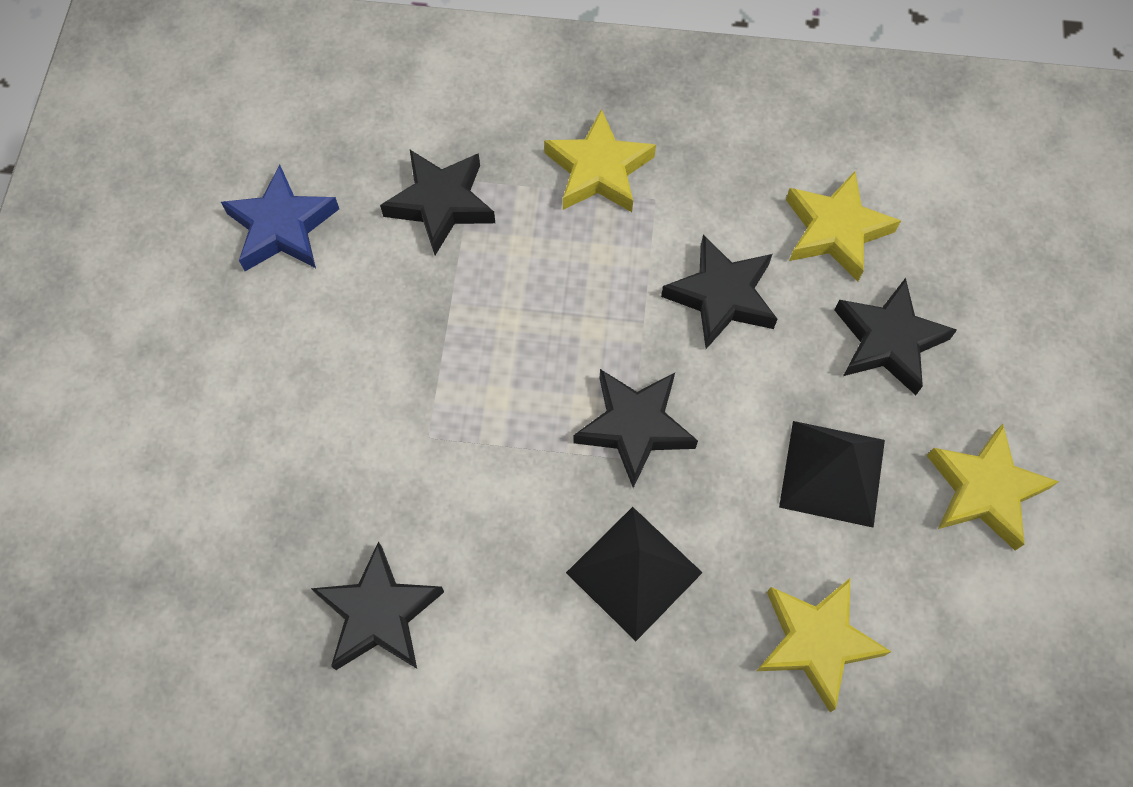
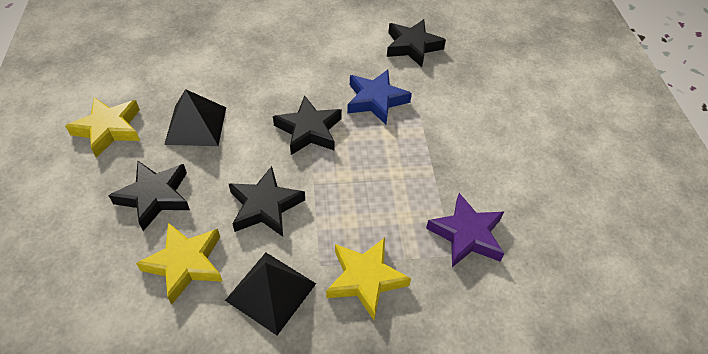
camera: 165 degrees right, 15 degrees down
blue star [221,165,339,271] -> blue star moved to [347,69,412,125]
black star [380,150,495,255] -> purple star [426,193,504,267]
black pyramid [566,507,703,641] -> black pyramid moved to [225,253,316,335]
yellow star [757,578,892,712] -> none

